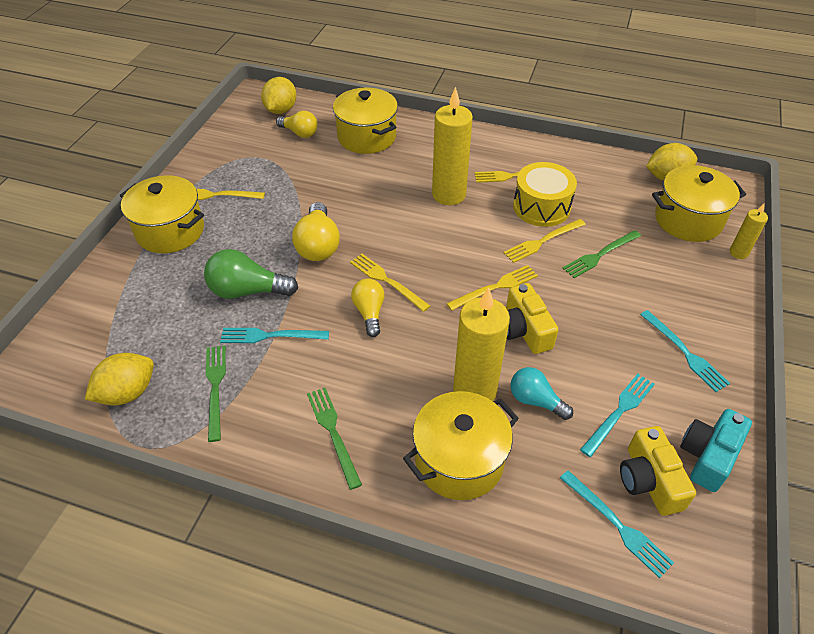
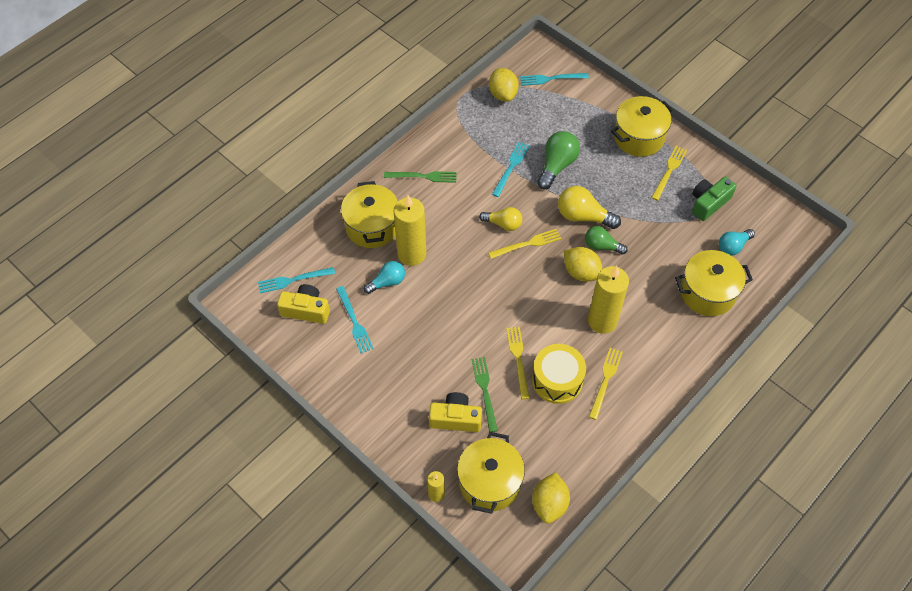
camera: 115 degrees right, 10 degrees up
green fork [206,346,226,442] -> none
yellow lemon [261,77,296,114] -> yellow lemon moved to [564,247,602,282]
yellow light bulb [276,111,318,138] -> turquoise light bulb [719,229,755,256]
yellow fork [446,265,538,311] -> none
yellow camera [506,283,559,354] -> yellow camera moved to [429,392,482,432]
turquoise fork [640,310,730,392] -> turquoise fork moved to [520,73,589,86]
turquoise camera [680,409,752,492] -> none
none -> green light bulb [585,226,628,255]
none -> green camera [692,176,737,221]

